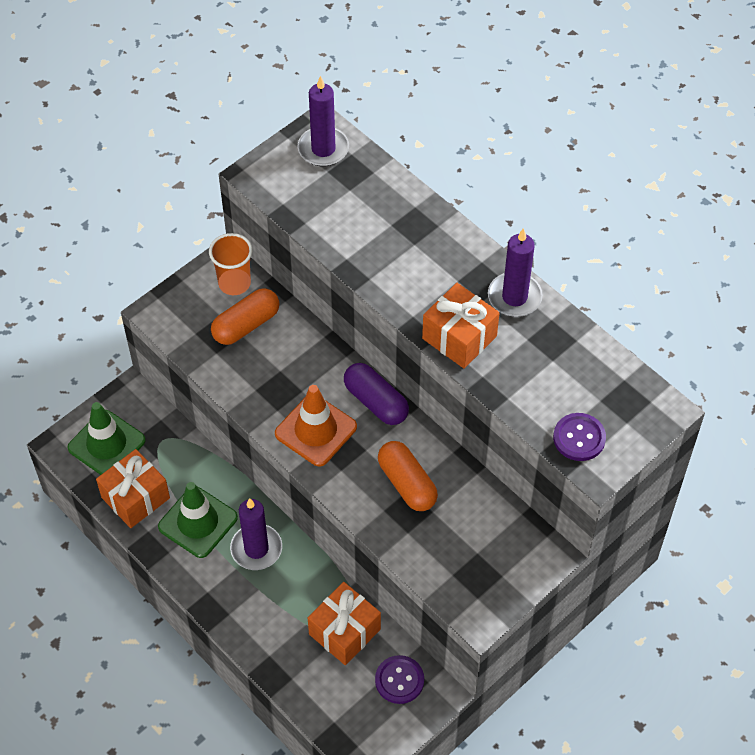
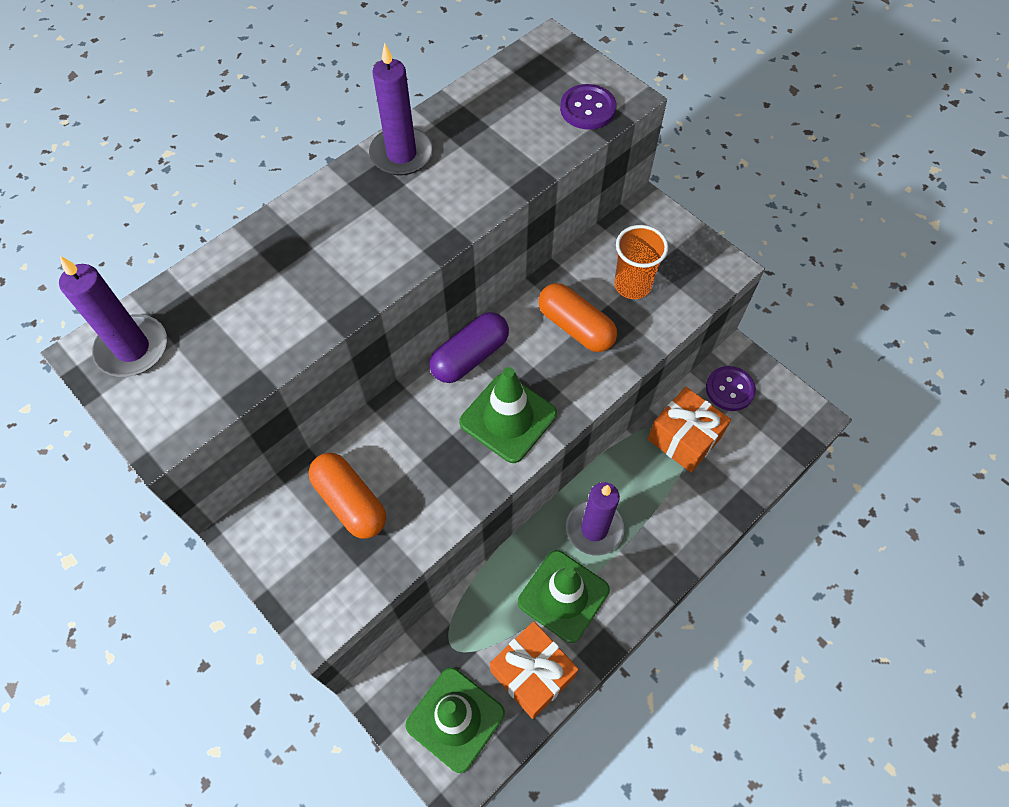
camera: 90 degrees left, 5 degrees up
orange cup [209,233,252,295] -> orange cup moved to [614,225,668,299]
orange traffic cone [275,385,357,466] -> green traffic cone [459,367,557,463]
orange capsule [378,441,438,511] -> orange capsule turned 75 degrees clockwise [538,283,617,352]
orange gift [422,283,500,369] -> none

